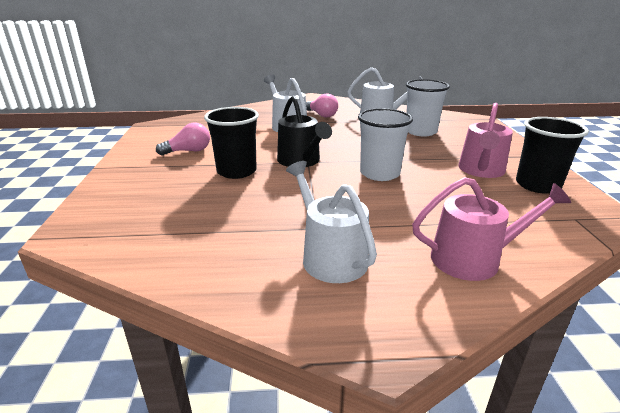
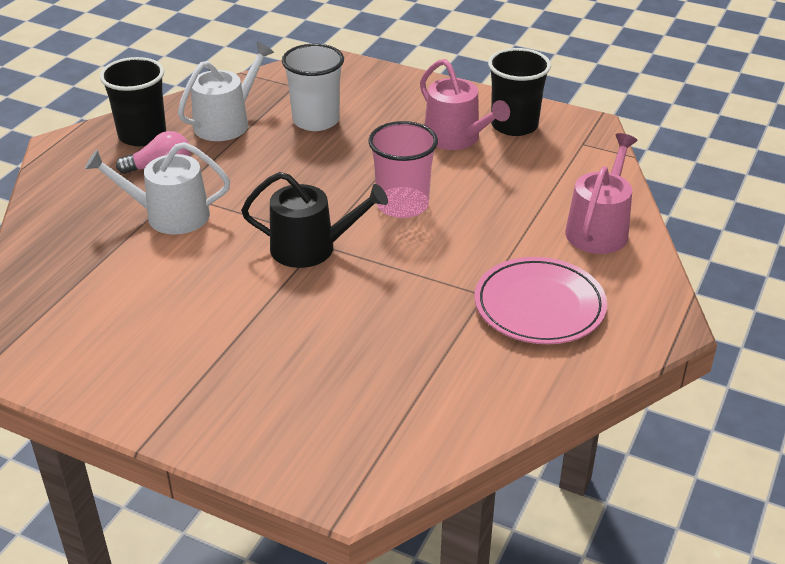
camera: 60 degrees left, 10 degrees up
pink light bulb [156,123,210,155] -> none
black cup [204,107,259,179] -> black cup moved to [100,57,166,146]
white watering can [286,161,377,283] -> pink plate [475,257,607,344]
white cup [358,108,413,181] -> pink cup [368,121,438,218]

